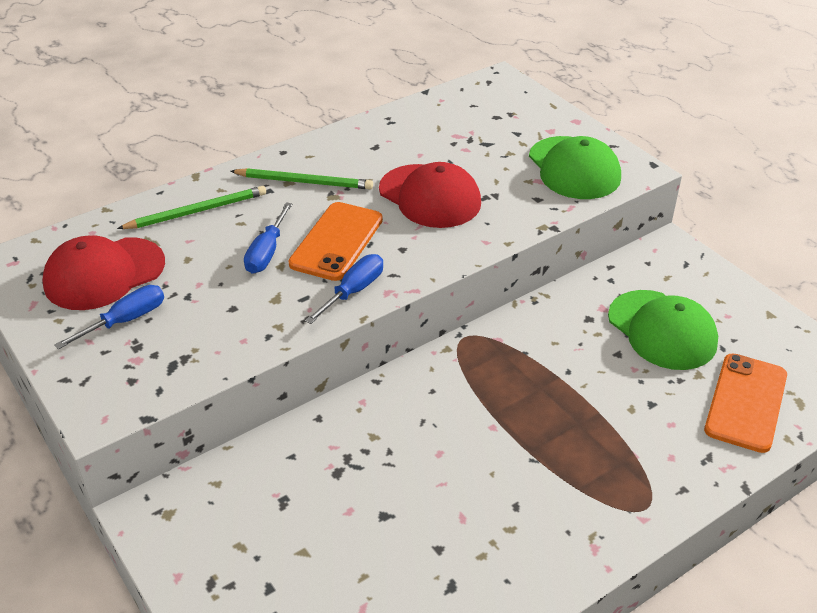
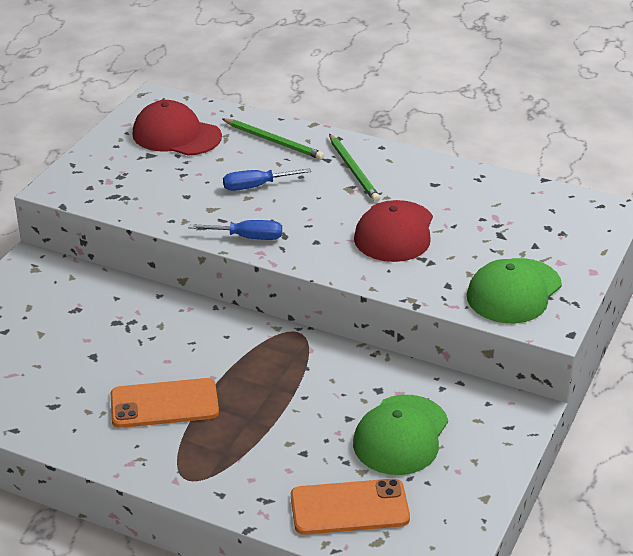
camera: 60 degrees right, 5 degrees down
blue screwdriver [54,285,164,350] -> none
orange phone [289,202,383,281] -> orange phone moved to [111,378,219,428]

